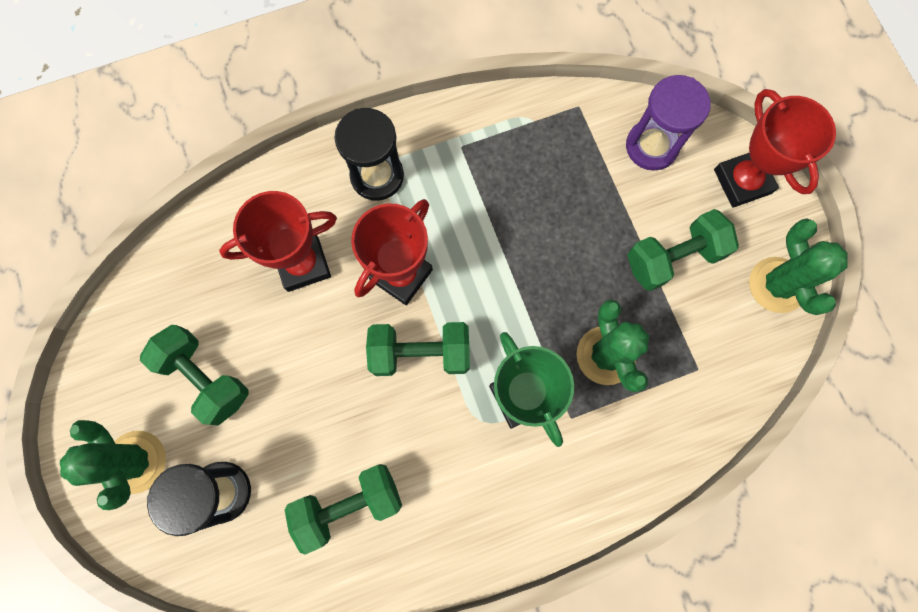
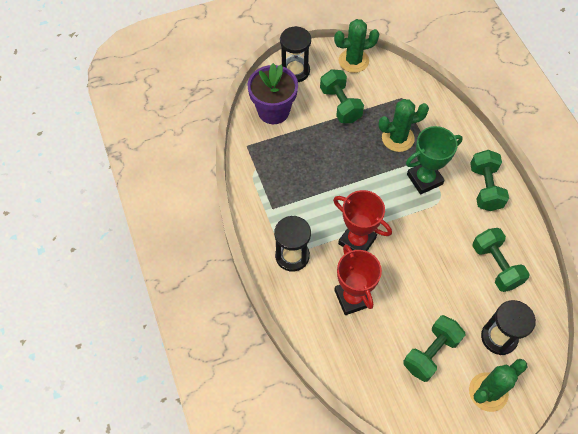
camera: 90 degrees left, 15 degrees down
green dumbbell [366,322,470,376] -> green dumbbell moved to [470,150,509,211]
purple hourglass [626,75,711,171] -> purple flower pot [248,63,298,124]
red trophy [714,89,836,208] -> black hourglass [280,26,311,82]

